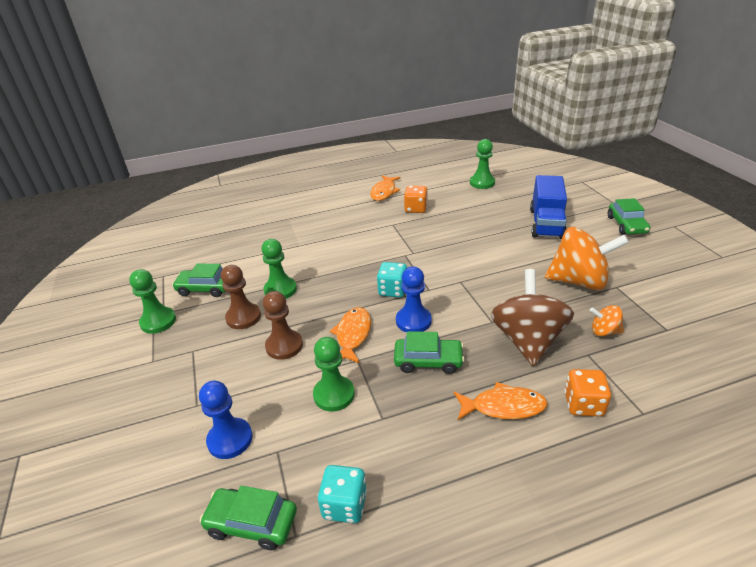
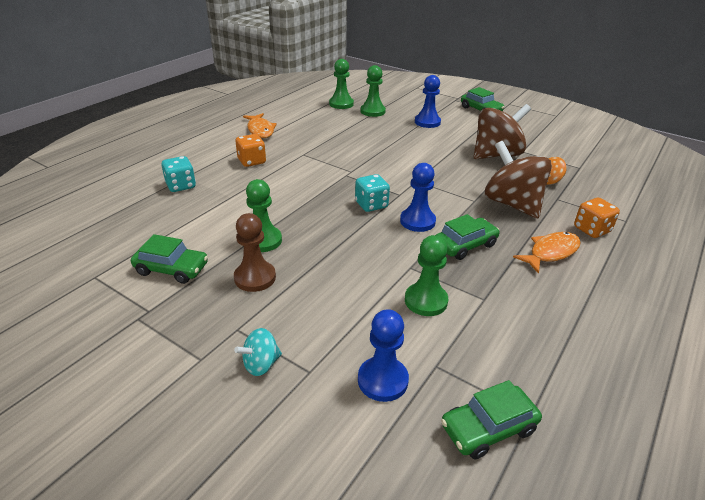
camera: 40 degrees left, 0 degrees up
green pawn [129,269,176,334] -> green pawn moved to [361,65,386,117]
green car [172,263,226,297] -> green car turned 135 degrees counterclockwise [131,234,208,284]
brown pawn [263,291,303,360] -> none
turquoise dice [317,465,367,523] -> turquoise dice moved to [161,156,196,192]
orange fish [329,307,371,363] -> none
orange dice [404,186,428,213] -> orange dice moved to [235,134,266,167]
blue truck [530,175,567,239] -> blue pawn [415,75,441,128]
orange spinning top [545,227,629,290] -> brown spinning top [473,104,531,159]
none -> turquoise spinning top [234,328,282,376]

